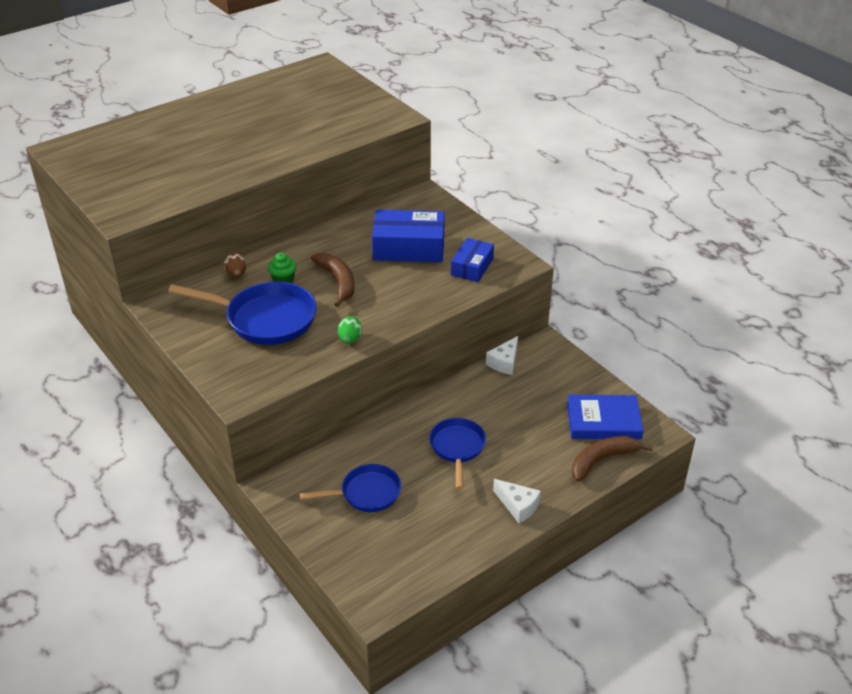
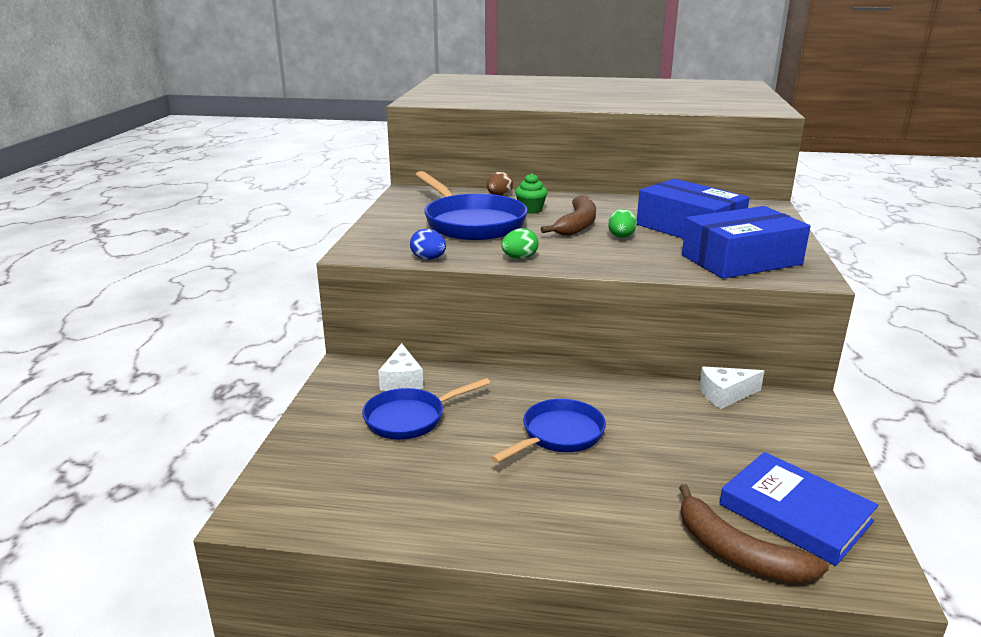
camera: 45 degrees right, 15 degrees down
blue pan [299,464,401,512] -> blue pan turned 120 degrees clockwise [362,378,490,440]
blue box [451,238,494,282] -> blue box [682,206,811,279], size x1.64
white cheese [493,479,541,523] -> white cheese moved to [378,343,424,391]
brown banana [572,436,653,482] -> brown banana turned 150 degrees counterclockwise [679,484,829,583]
none -> blue egg [410,229,446,260]
none -> green egg [608,209,637,238]

